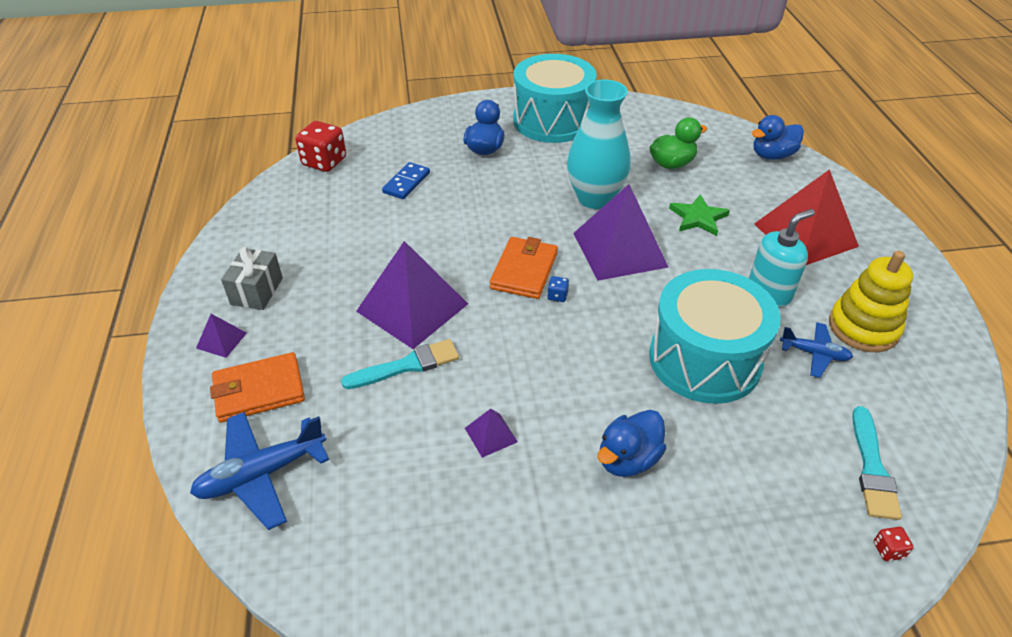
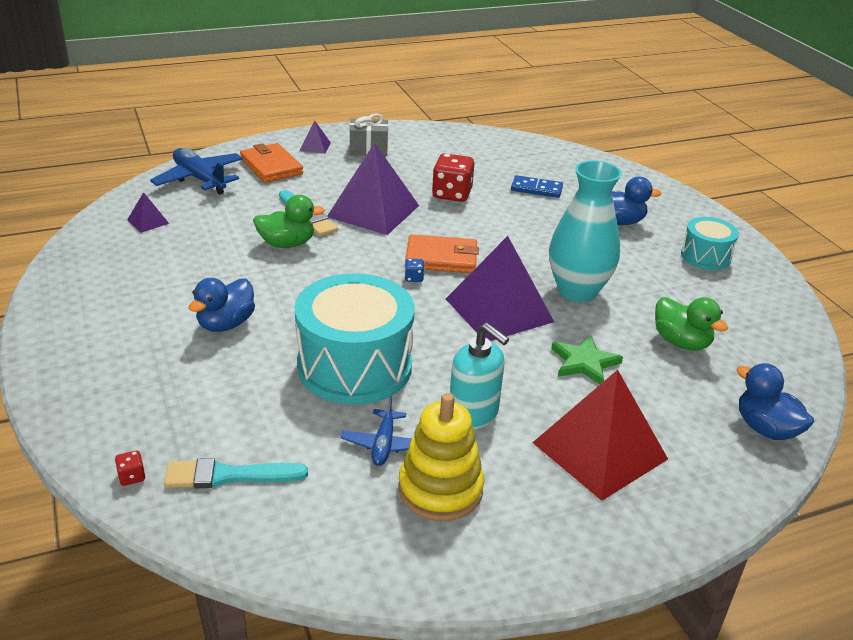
camera: 75 degrees right, 10 degrees down
red dice [296,121,346,172] -> red dice moved to [432,153,474,202]
purple pyramid [465,409,518,458] -> purple pyramid moved to [127,192,169,233]
turquoise drum [513,54,597,143] -> turquoise drum [681,217,739,270], size x0.53
blue duck [598,410,667,477] -> blue duck turned 90 degrees counterclockwise [189,278,255,332]
none -> green duck [253,195,325,248]

